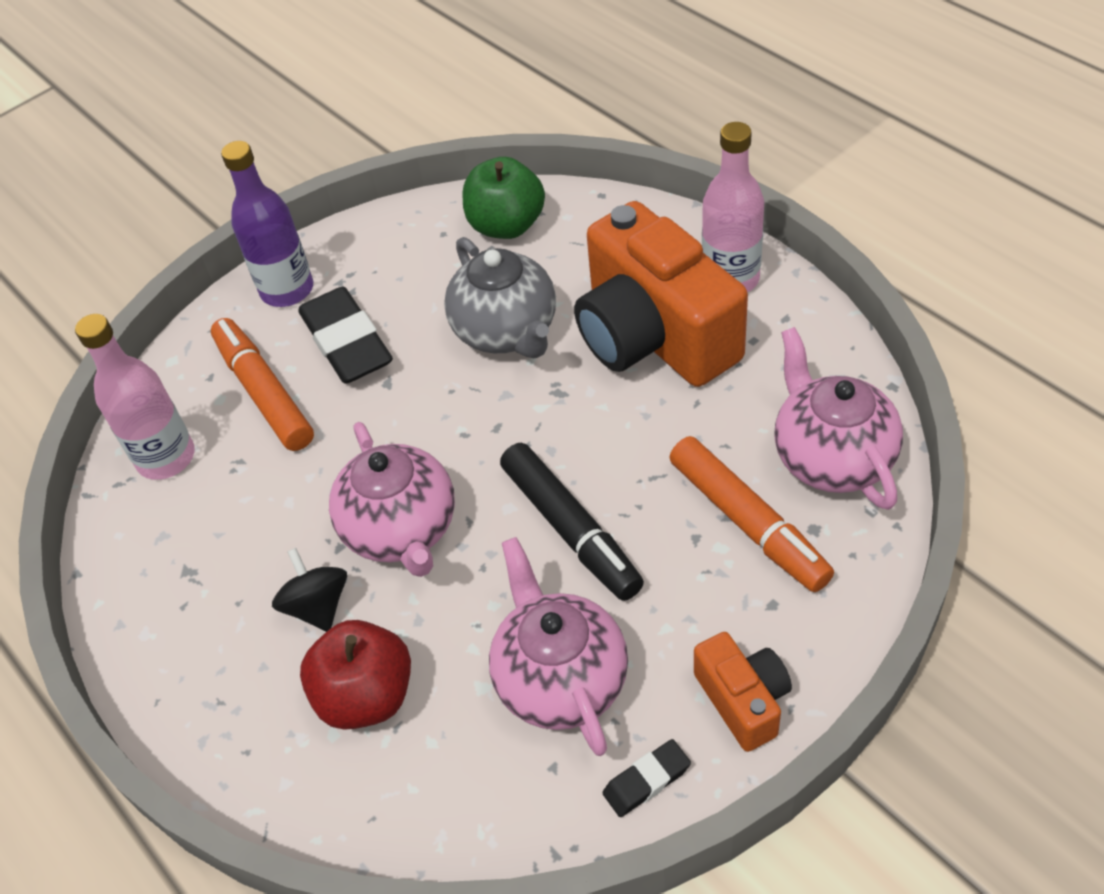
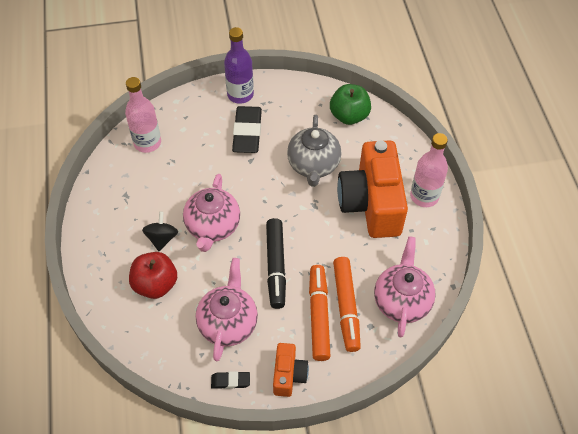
camera: 25 degrees right, 5 degrees up
orange marker [211,318,314,451] -> orange marker moved to [309,265,331,361]

